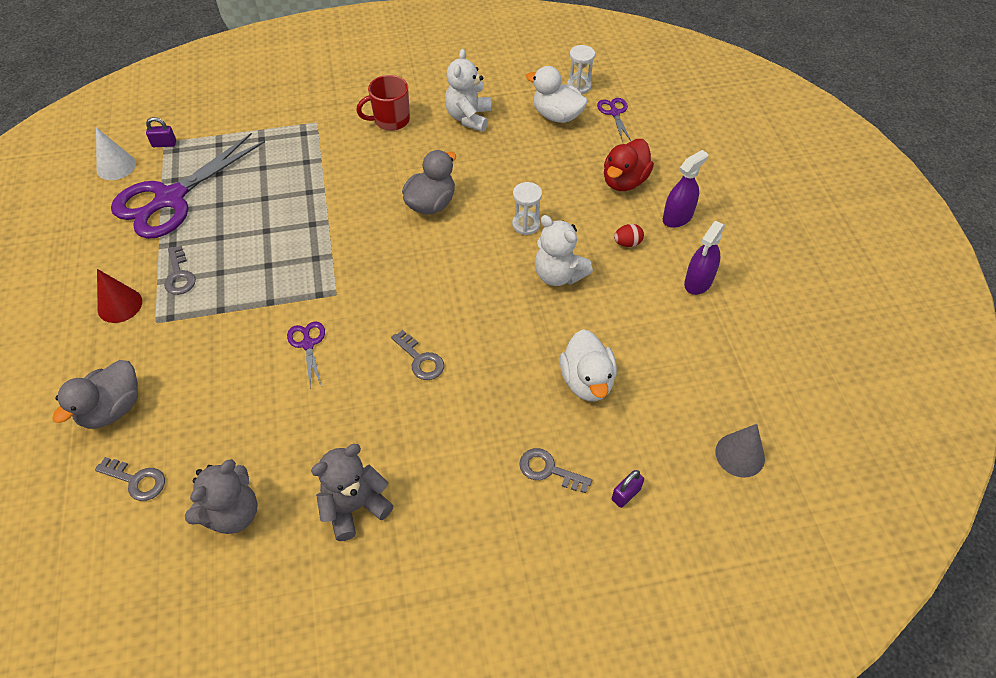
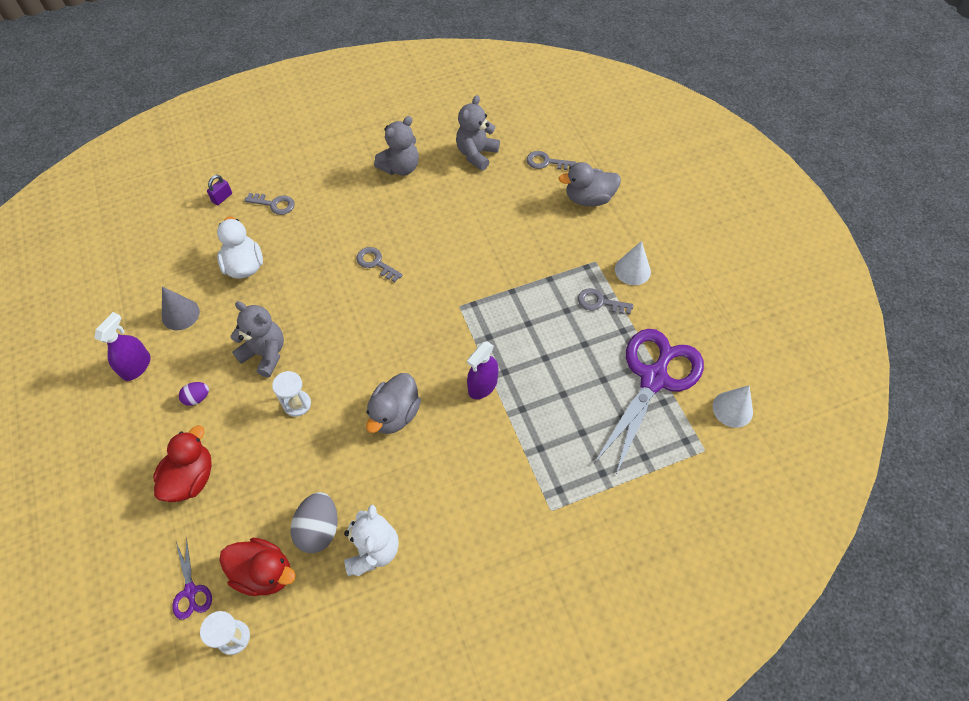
camera: 170 degrees right, 5 degrees up
grey duck [52,360,138,429] -> grey duck turned 120 degrees counterclockwise [558,162,621,206]
red cone [97,269,142,323] -> white cone [615,241,651,285]
purple padlock [146,117,176,147] -> none
grey key [164,246,196,295] -> grey key turned 45 degrees counterclockwise [578,288,633,314]
purple scissors [287,321,325,387] -> none
red mug [356,75,410,131] -> none
white duck [526,66,588,123] -> red duck [219,538,296,596]
white teddy bear [535,215,593,286] -> grey teddy bear [230,301,284,377]
red egg [614,224,644,247] -> purple egg [179,382,209,406]
purple spray bottle [663,150,708,228] -> purple spray bottle moved to [467,341,499,399]
grey cone [715,424,765,478] -> grey cone moved to [162,287,200,330]
none -> grey egg [291,492,338,553]

